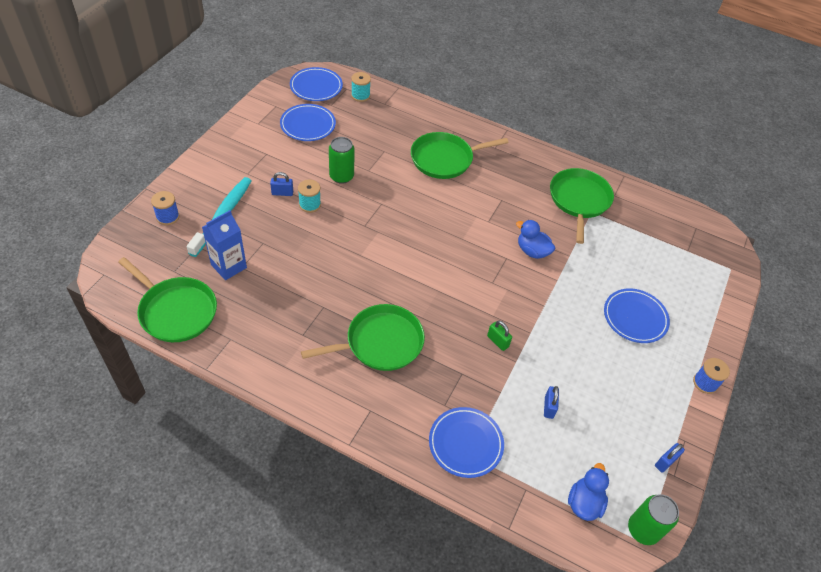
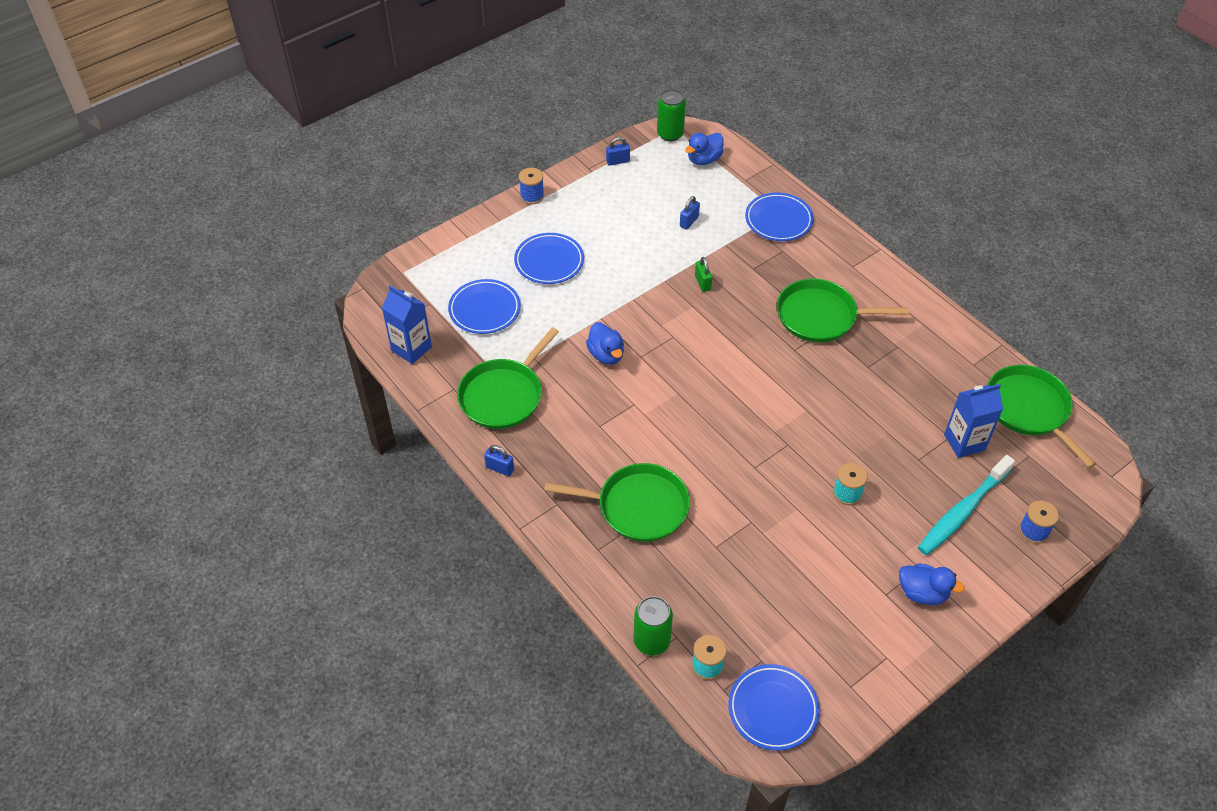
camera: 150 degrees left, 0 degrees up
blue padlock [270,172,293,196] -> blue padlock moved to [484,445,514,476]
blue plate [280,104,336,141] -> blue plate moved to [448,279,521,334]
green can [329,137,355,184] -> green can moved to [633,596,673,655]
none -> blue carton [382,286,432,364]
none -> blue duck [899,563,965,605]

